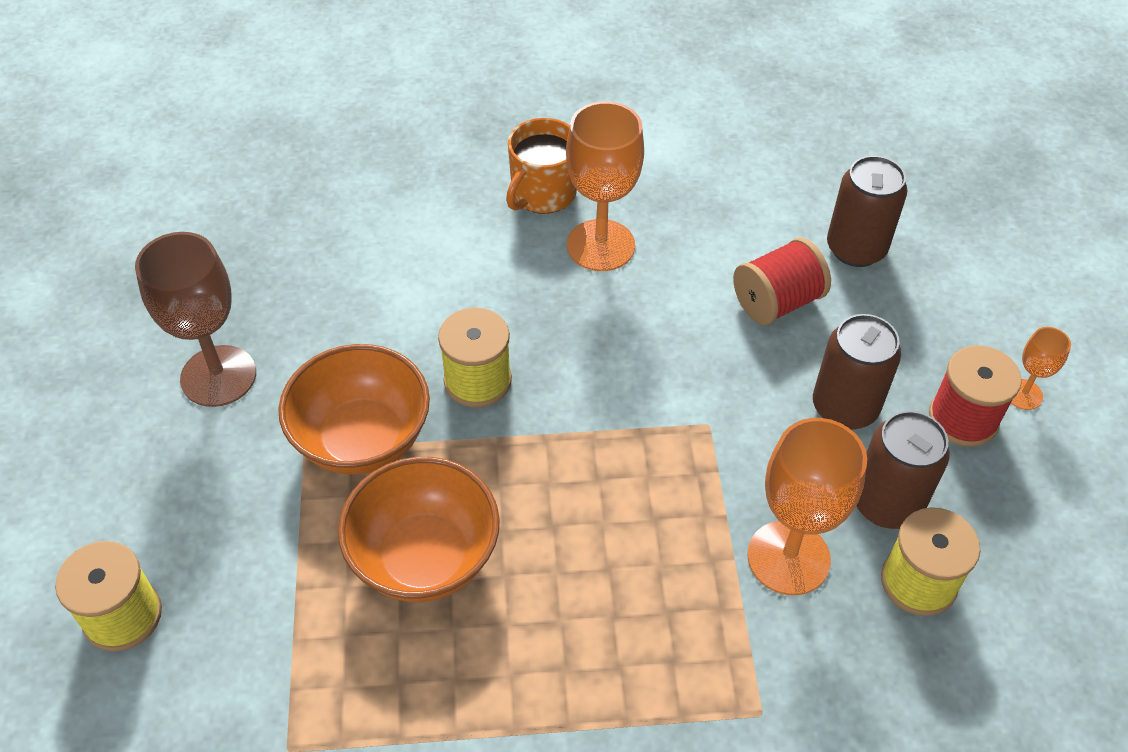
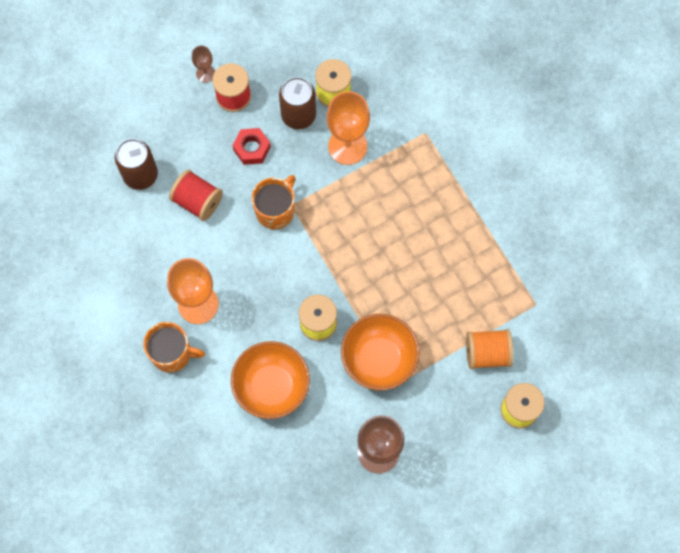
camera: 115 degrees left, 20 degrees up
orange bowl [338,457,500,602] -> orange bowl moved to [231,341,310,419]
brown can [813,314,901,430] -> red nut [232,128,271,165]
orange goblet [1011,327,1071,410] -> brown goblet [192,45,215,83]
none -> orange mug [252,175,296,229]
none -> orange spool [466,329,513,369]

